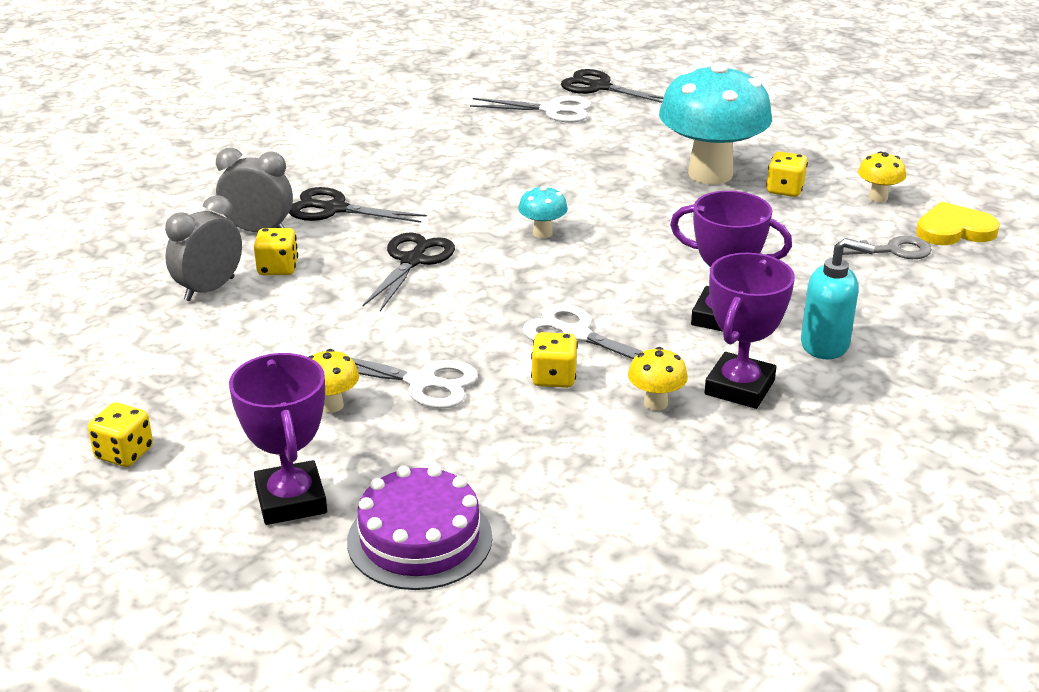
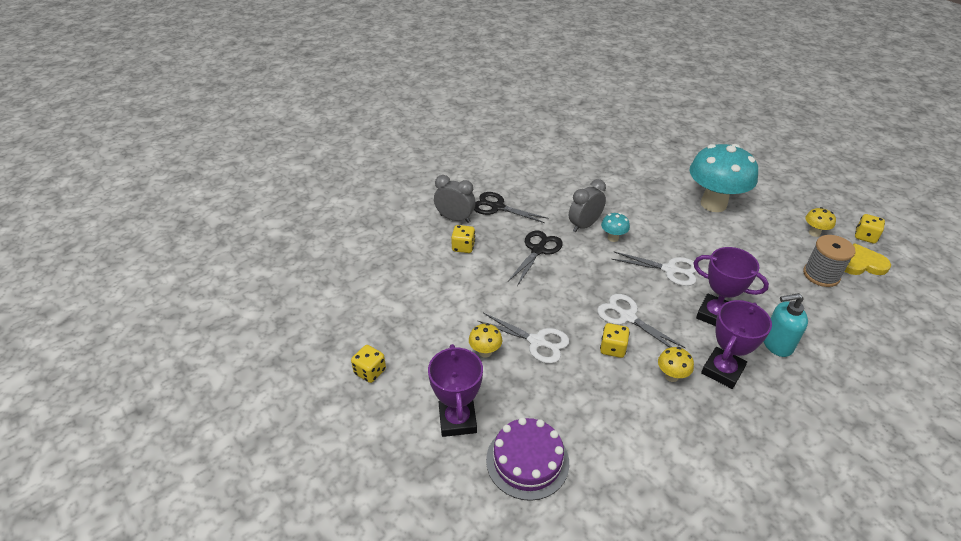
camera: 10 degrees right, 10 degrees up
grey clock [165,195,242,301] -> grey clock moved to [569,179,606,232]
white scissors [470,96,591,123] -> white scissors moved to [611,252,696,286]
black scissors [561,69,663,103] -> none
yellow dice [766,152,808,197] -> yellow dice moved to [855,214,885,243]
turquoise soap dispenser [801,238,875,359] -> turquoise soap dispenser turned 150 degrees clockwise [763,293,808,357]
grey key [838,236,932,259] -> grey spool [803,235,856,287]

